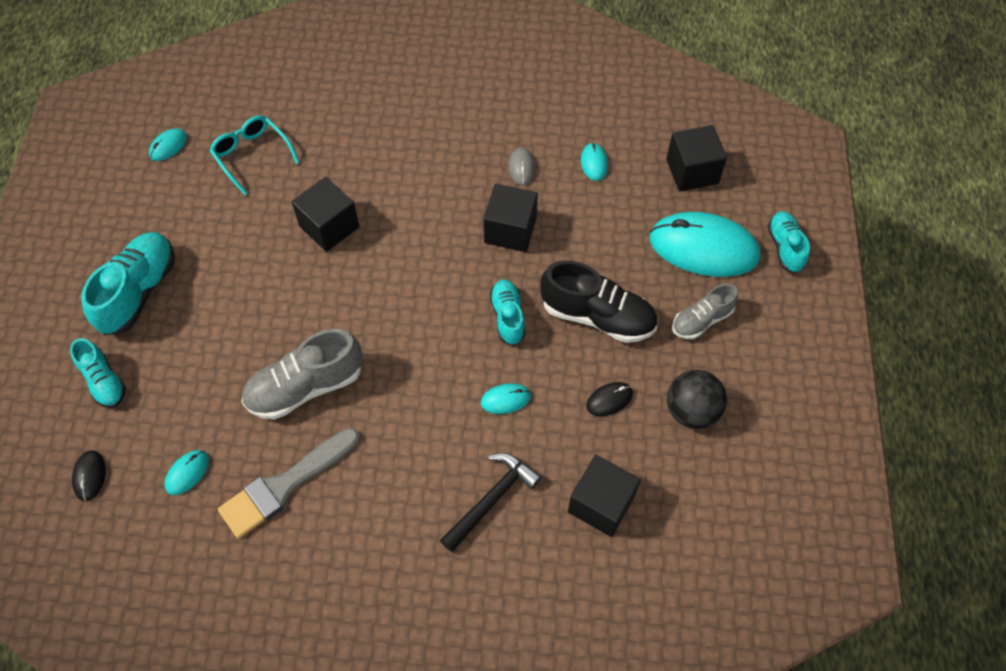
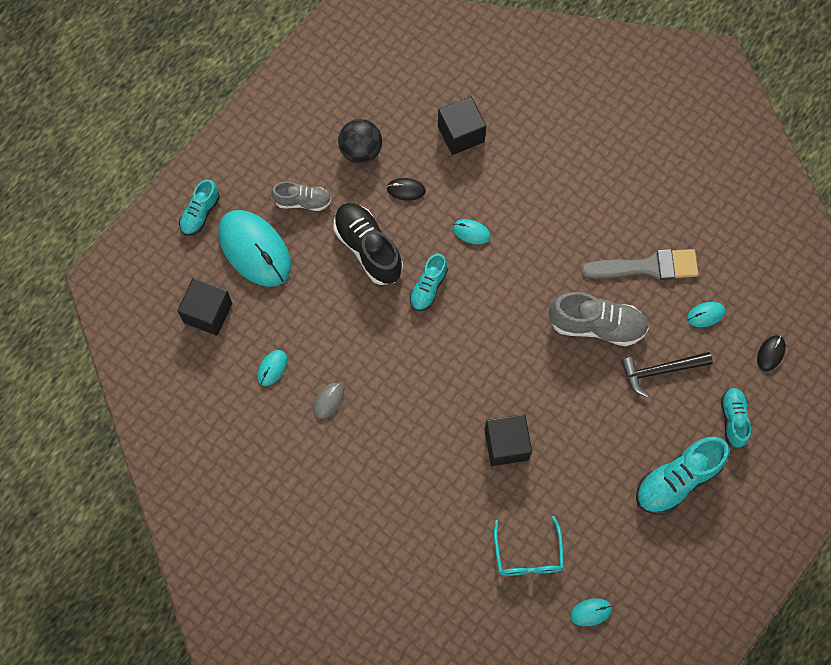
camera: 145 degrees left, 10 degrees up
black hammer [440,453,542,552] -> black hammer moved to [621,352,713,397]
black cube [484,184,538,252] -> none

